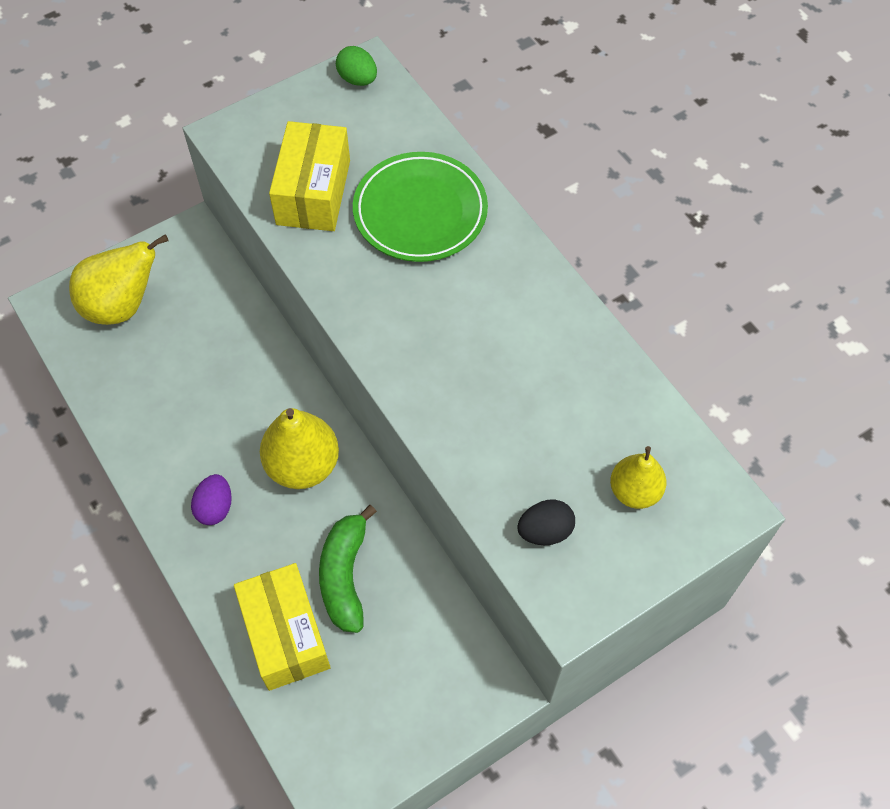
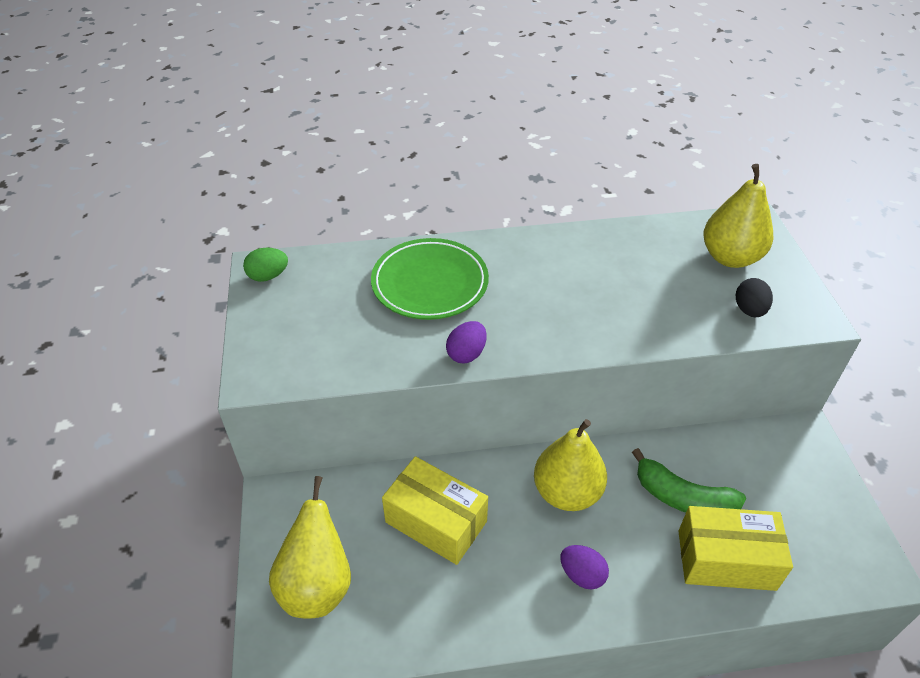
camera: 65 degrees left, 15 degrees down
yellow box [269,121,350,231] -> yellow box moved to [382,456,488,565]
yellow pear [610,446,666,509] -> yellow pear [703,164,773,268], size x1.61
none -> purple egg [446,321,487,363]

